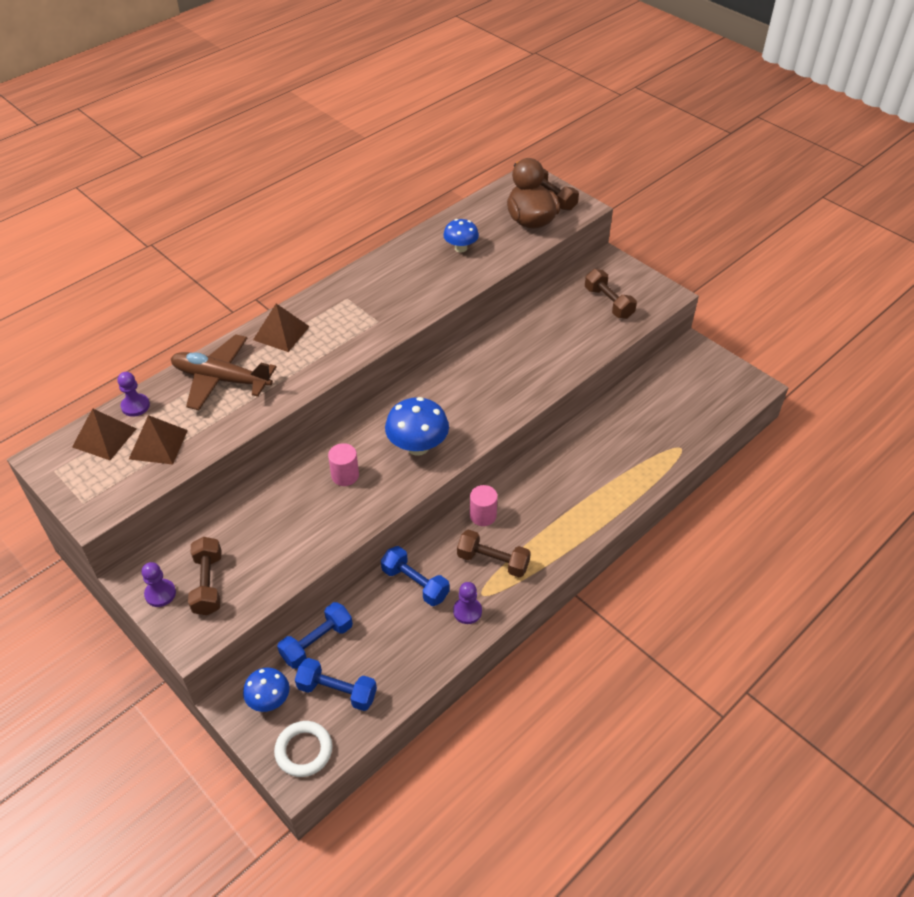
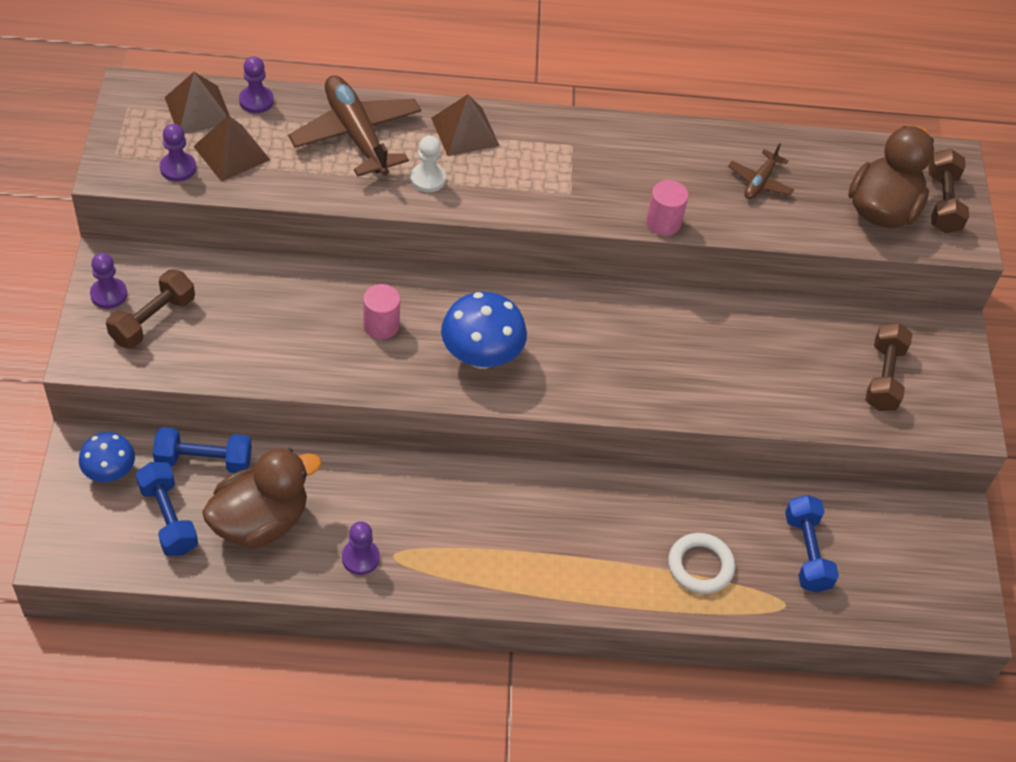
camera: 40 degrees right, 5 degrees up
white ring [274,721,332,777] -> white ring moved to [668,533,735,594]
blue dumbbell [381,546,450,606] -> blue dumbbell moved to [785,495,839,593]
blue mushroom [443,219,479,253] -> brown plane [728,143,794,199]
brown dumbbell [457,530,531,577] -> none
pink cylinder [470,485,498,526] -> pink cylinder moved to [646,180,689,236]
none -> purple pawn [160,124,196,182]
none -> brown duck [202,448,322,549]
none -> white pawn [411,135,446,192]

